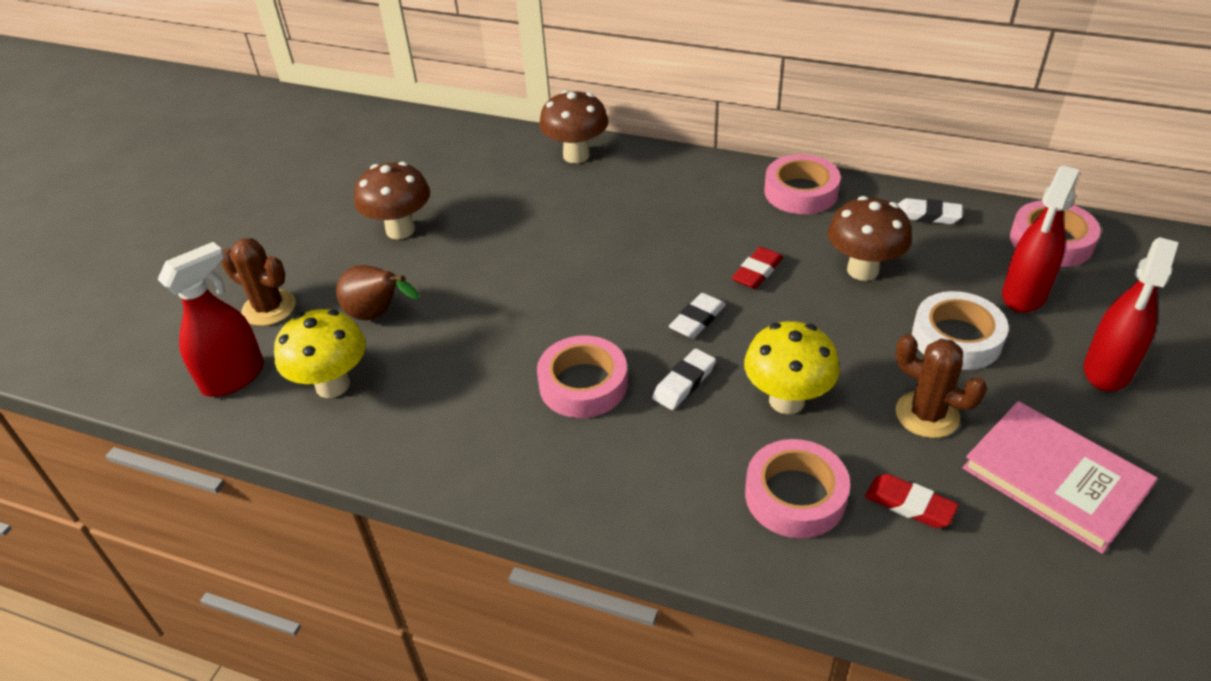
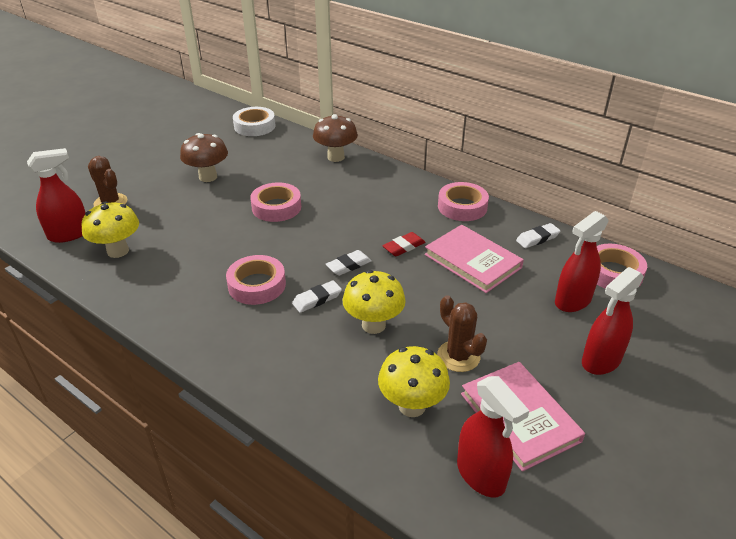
camera: 15 degrees right, 5 degrees down
brown pear [336,265,419,320] -> none
pink tape [745,439,850,538] -> pink tape moved to [250,182,301,222]
brown mushroom [828,196,912,281] -> pink book [425,225,524,293]
red eraser [865,474,959,528] -> yellow mushroom [378,346,450,417]
white eraser [898,198,963,224] -> white eraser turned 60 degrees counterclockwise [516,223,560,248]
white tape [912,291,1009,370] -> white tape moved to [233,107,276,136]
none -> red spray bottle [457,376,530,498]

